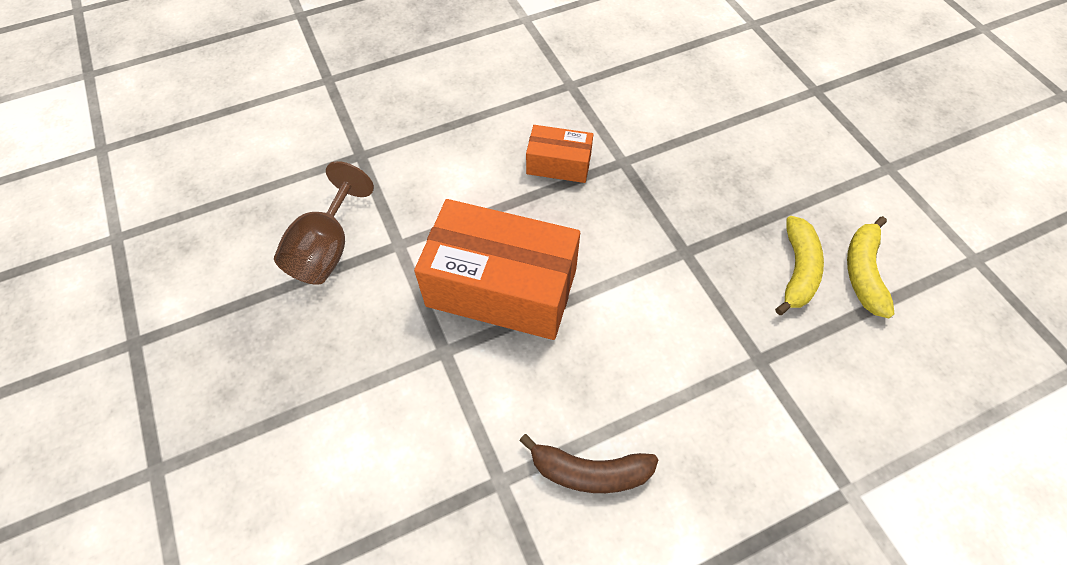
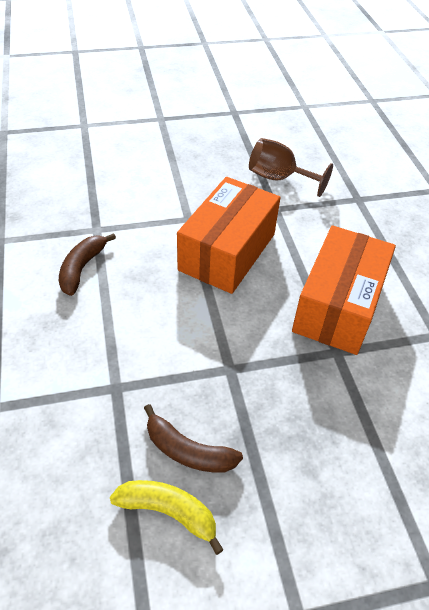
camera: 100 degrees right, 10 degrees down
orange box [526,125,593,183] -> orange box [292,225,396,355], size x1.99
yellow banana [775,216,824,315] -> brown banana [144,404,243,473]

